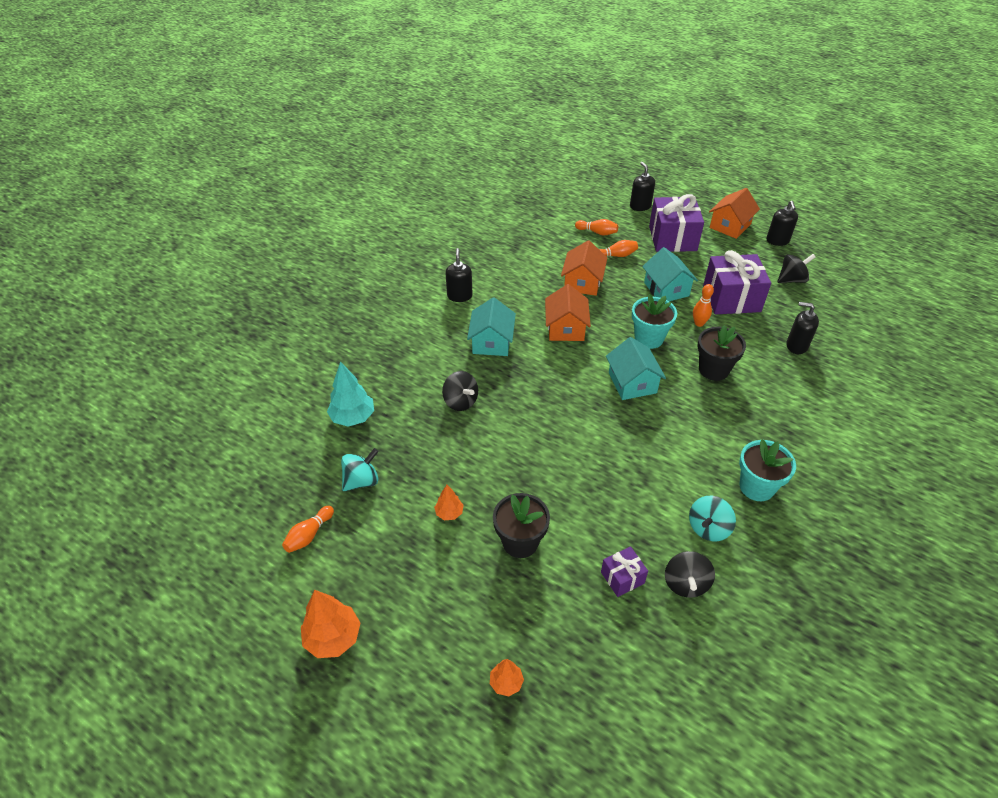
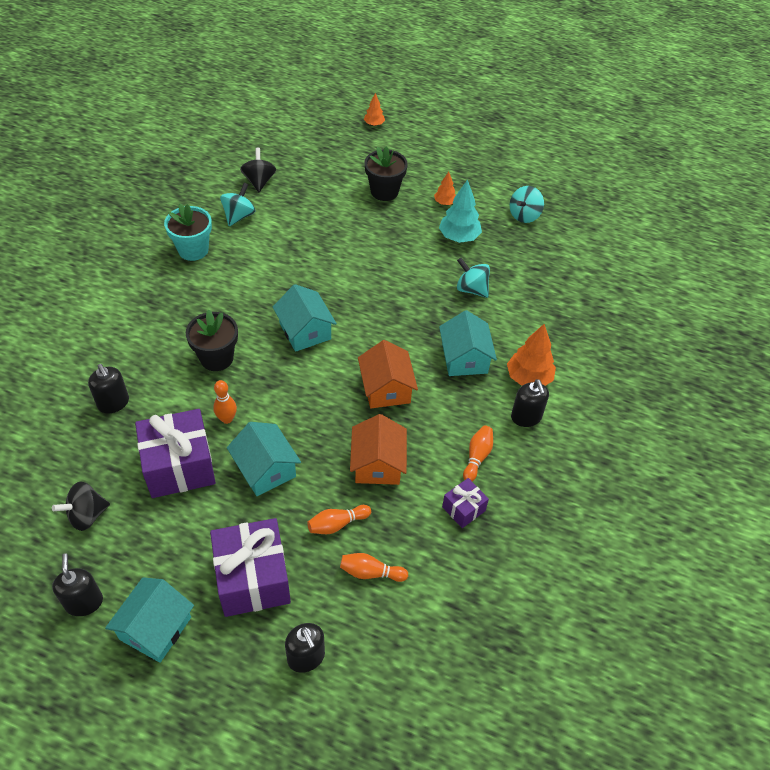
camera: 165 degrees right, 5 degrees up
orange bowling pin [282,506,334,553] -> orange bowling pin moved to [463,426,493,481]
orange tree [301,590,360,658] -> orange tree moved to [507,324,556,386]
turquoise tree [327,361,374,427] -> turquoise tree moved to [439,179,482,243]
black spinning top [442,371,478,411] -> turquoise spinning top [457,258,490,298]
purple gift [601,547,648,597] -> purple gift moved to [442,478,489,528]
turquoise flower pot [632,294,677,349] -> none
orange house [709,188,760,239] -> turquoise house [105,577,194,663]
black soap dispenser [786,302,819,354] -> black soap dispenser turned 45 degrees clockwise [88,364,129,414]

